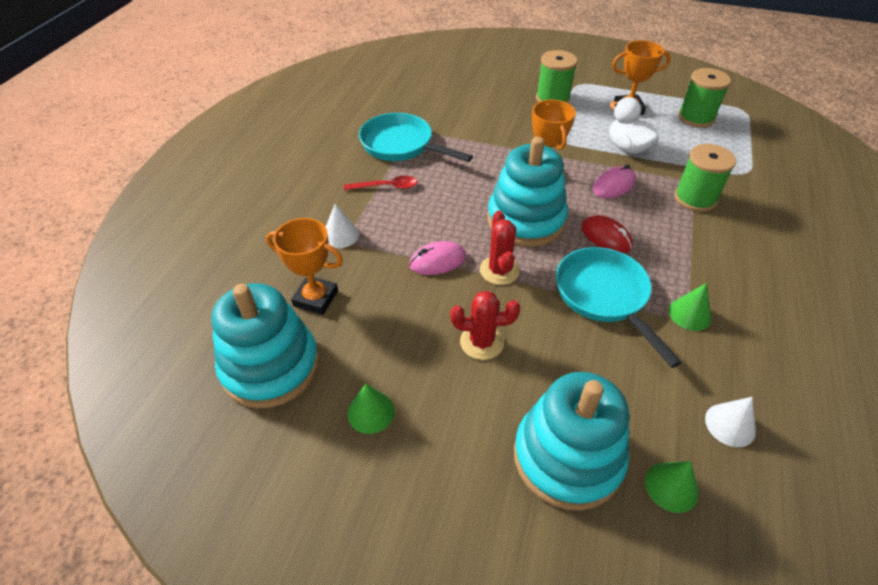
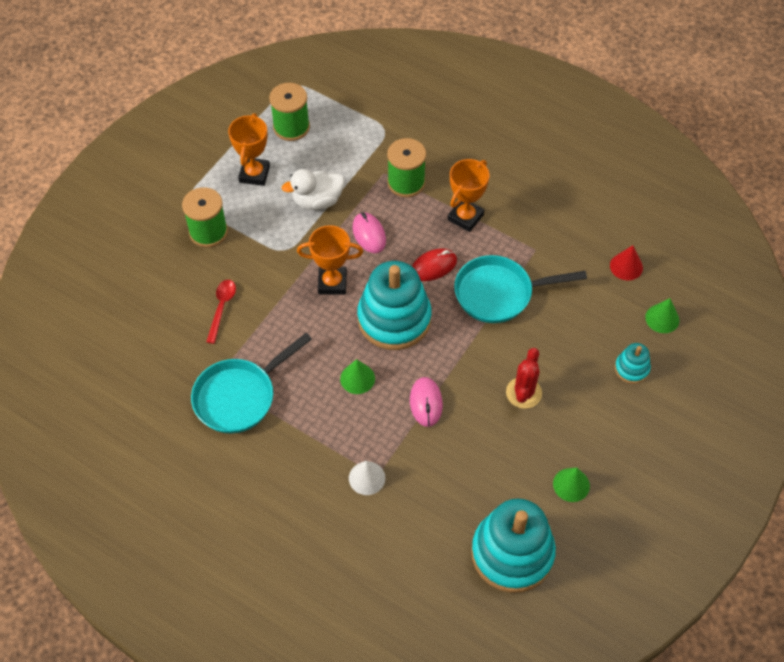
camera: 75 degrees left, 10 degrees up
orange trophy [266,218,343,315] -> orange trophy moved to [448,159,489,232]
red spoon [344,176,418,190] -> red spoon moved to [206,280,236,344]
red cactus [480,211,520,285] -> none
turquoise stacking toy [514,372,629,511] -> turquoise stacking toy [615,343,651,384], size x0.46
green cone [669,283,712,331] -> green cone moved to [340,359,375,394]
white cone [705,397,756,447] -> red cone [610,245,643,280]

